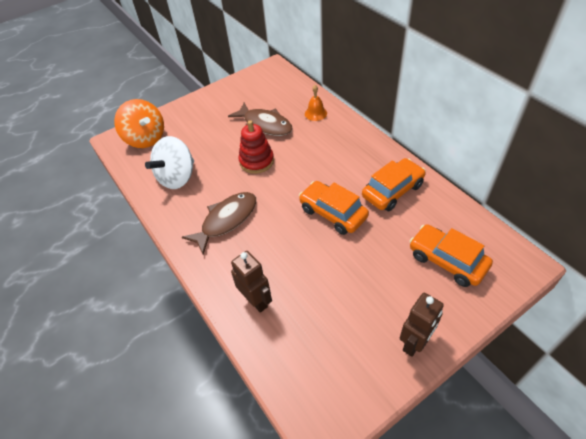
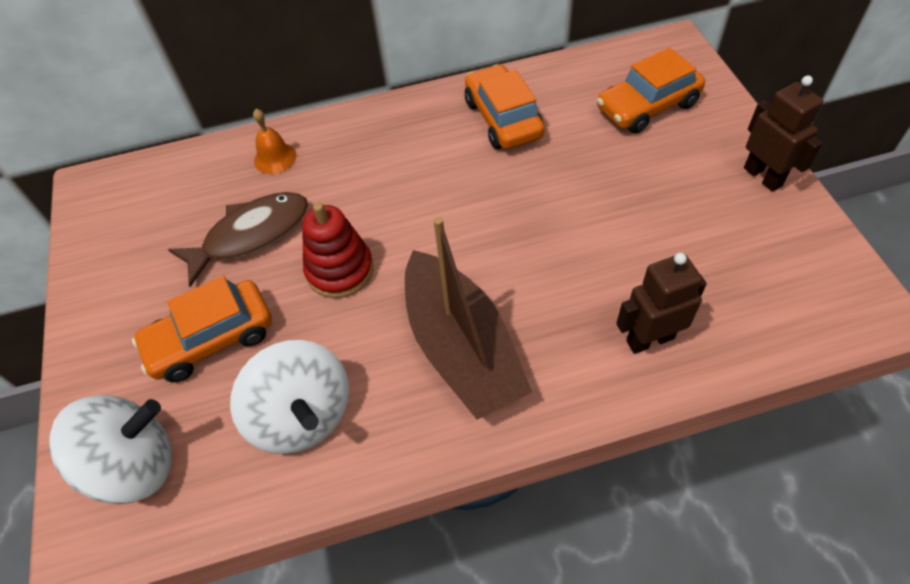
camera: 70 degrees left, 5 degrees up
orange spinning top [114,99,164,148] -> white spinning top [49,395,172,504]
brown fish [182,192,256,254] -> brown boat [405,217,532,420]
orange car [299,181,369,235] -> orange car moved to [132,276,272,382]

